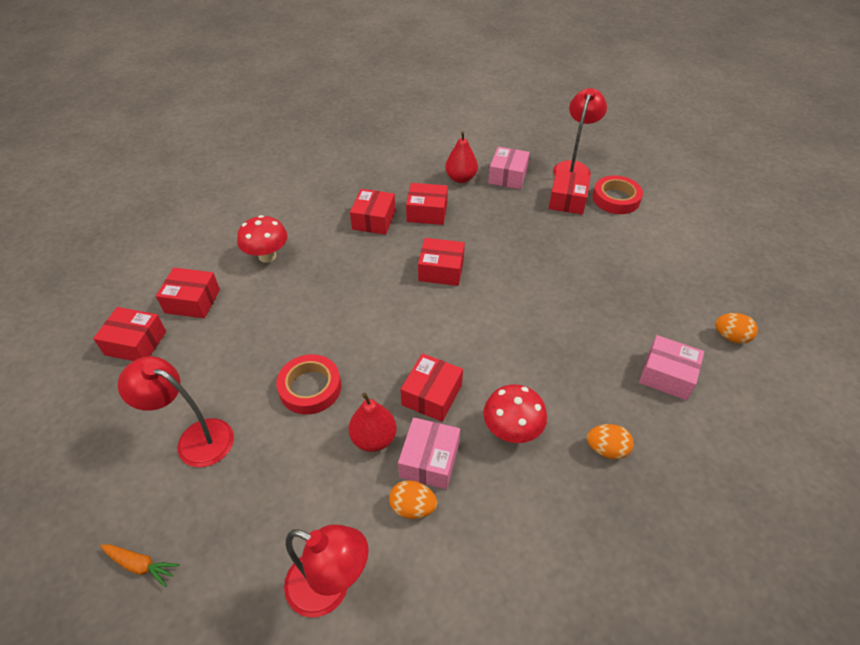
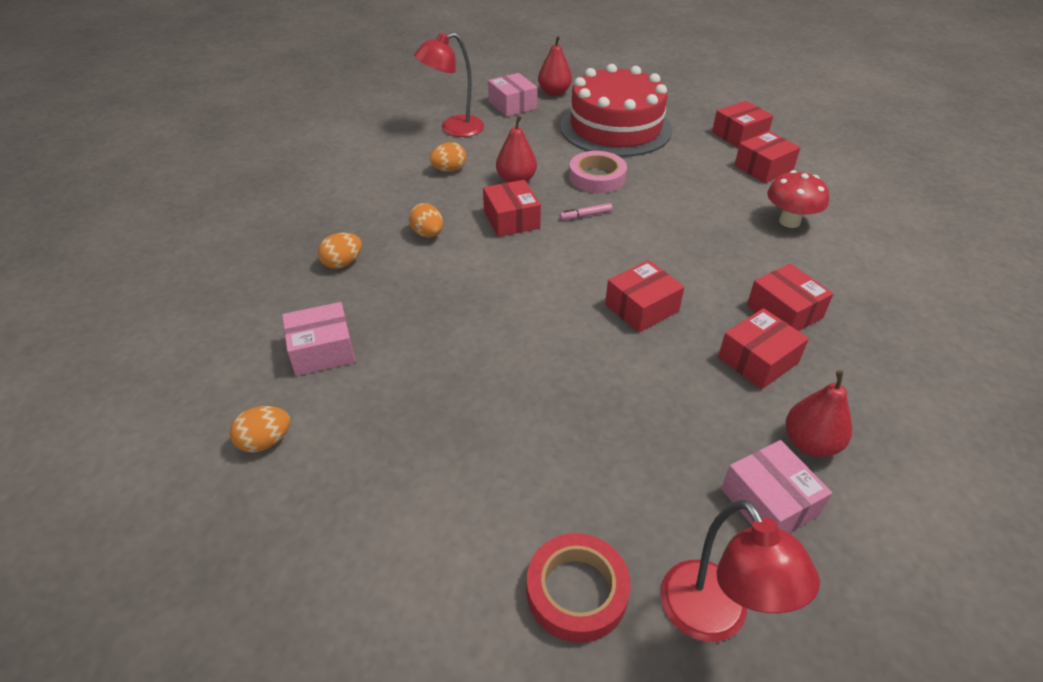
camera: 135 degrees right, 5 degrees down
orange carrot [100,544,179,587] -> red pear [538,35,572,96]
red lamp [118,356,234,467] -> red cake [560,64,672,157]
red tape [276,354,341,415] -> pink tape [569,151,627,193]
pink box [398,417,460,489] -> pink box moved to [488,73,538,117]
red mushroom [483,384,547,443] -> orange egg [409,203,443,238]
red box [549,170,591,215] -> none
none -> pink marker [560,203,613,220]

